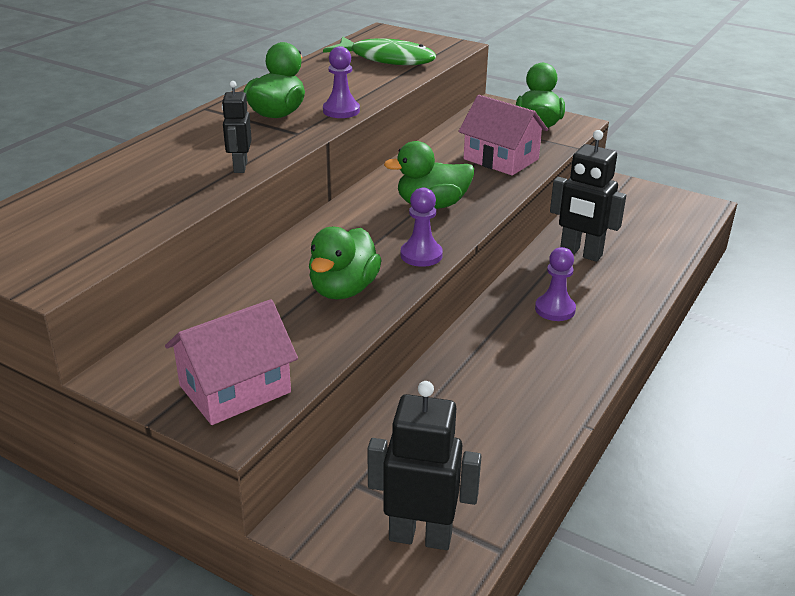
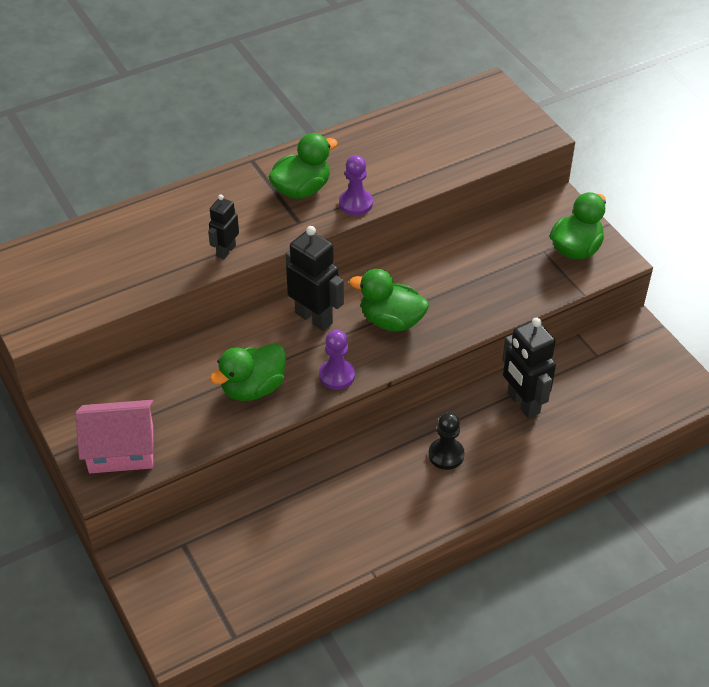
camera: 30 degrees right, 15 degrees up
green fish [323,36,436,65] -> none
black robot [367,381,481,550] -> black robot moved to [286,226,344,331]
pink house [458,95,548,176] -> none
purple pawn [535,247,576,321] -> black pawn [428,412,465,470]

